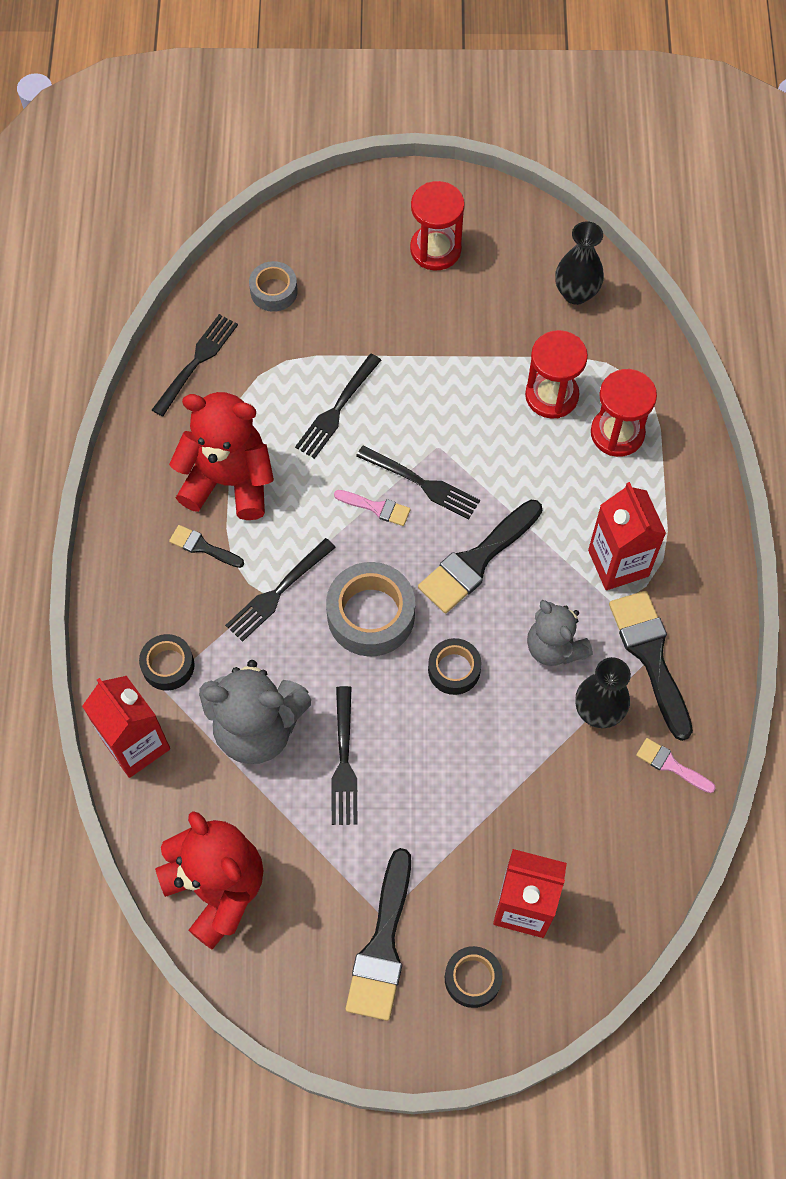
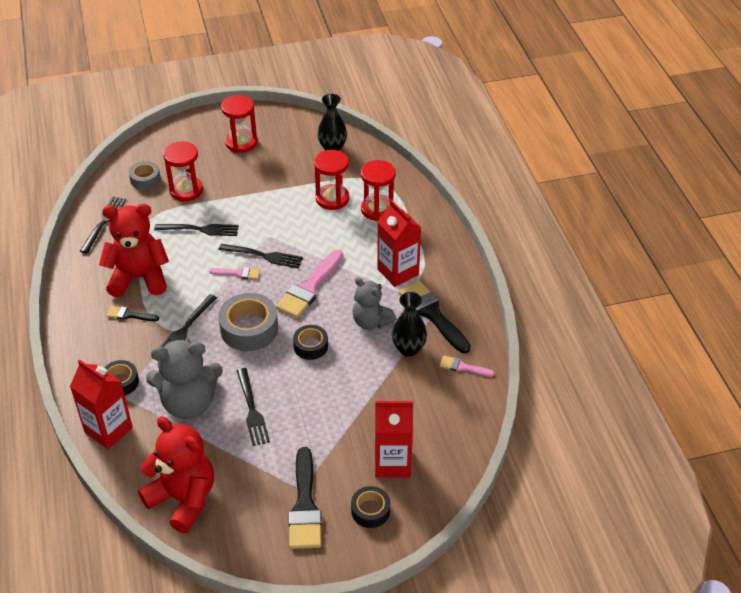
camera: 15 degrees left, 20 degrees down
black fork [295,354,381,459] -> black fork turned 105 degrees counterclockwise [154,224,239,236]
black brush [418,500,542,614] -> pink brush [276,249,343,318]
none -> red hourglass [163,141,203,201]

